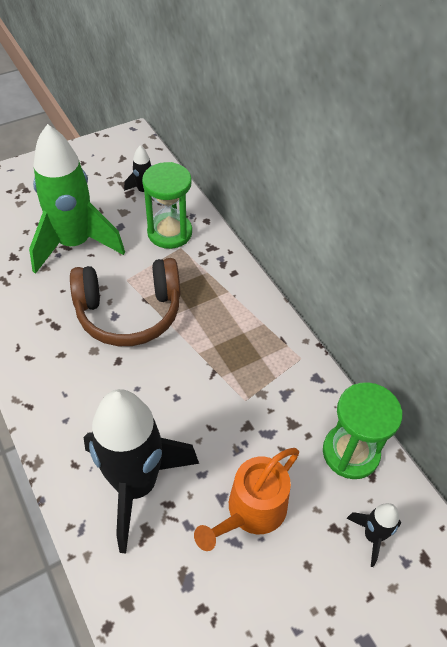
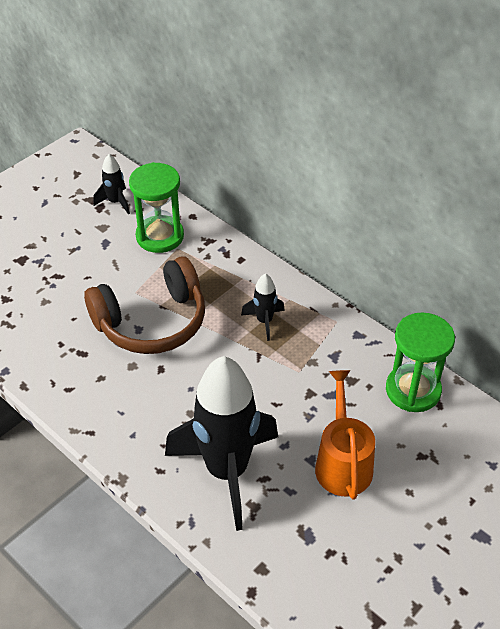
camera: 15 degrees left, 5 degrees down
green rocket [29,124,125,274] -> none
orange watering can [194,448,299,551] -> orange watering can turned 150 degrees clockwise [315,370,375,499]
black rocket [346,503,401,567] -> black rocket moved to [241,273,285,341]

